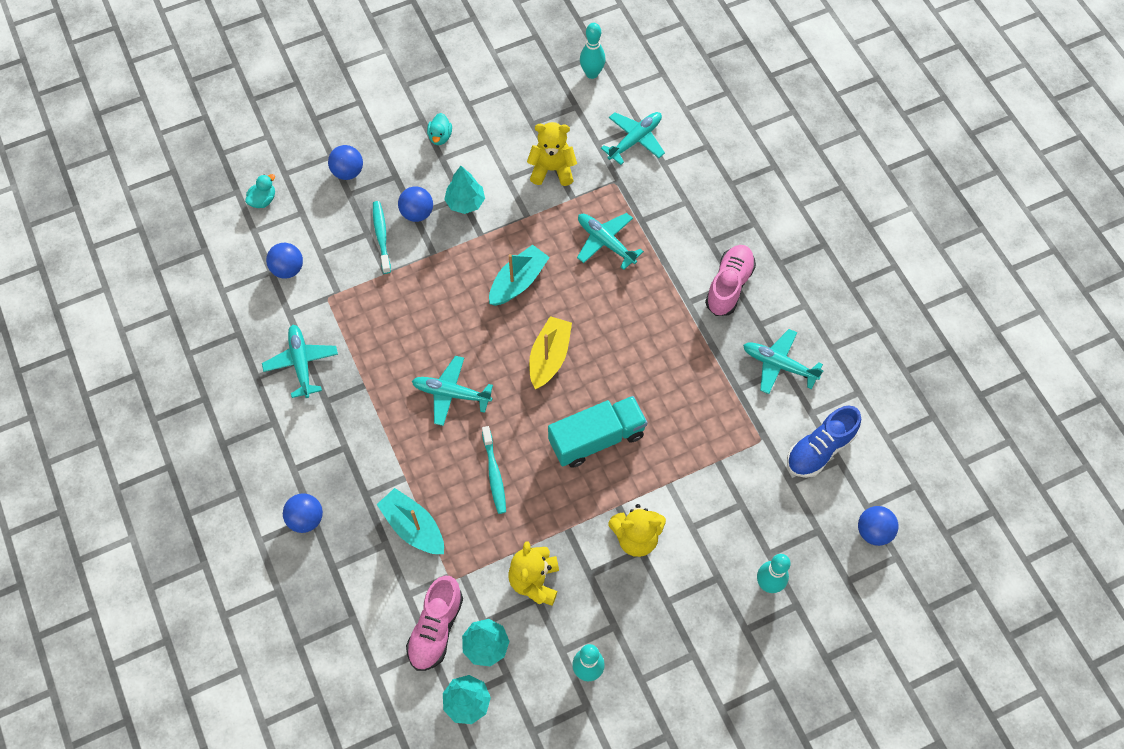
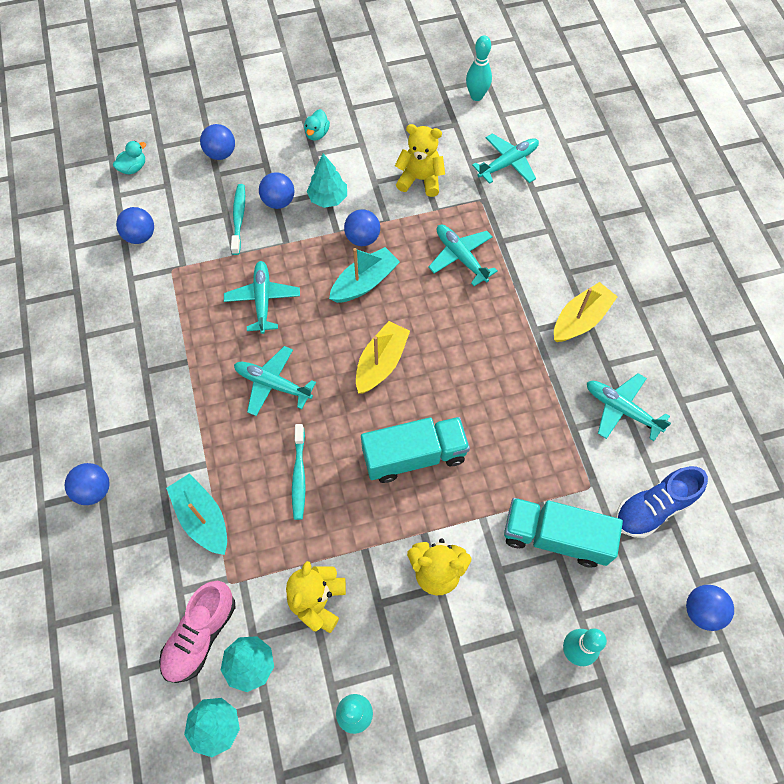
camera: 10 degrees right, 0 degrees up
turquoise plane [262,325,338,398] -> turquoise plane moved to [224,261,300,334]
pink shoe [705,245,756,316] -> yellow boat [554,282,618,342]
none -> blue ball [344,209,380,246]
none -> turquoise truck [504,498,623,567]

